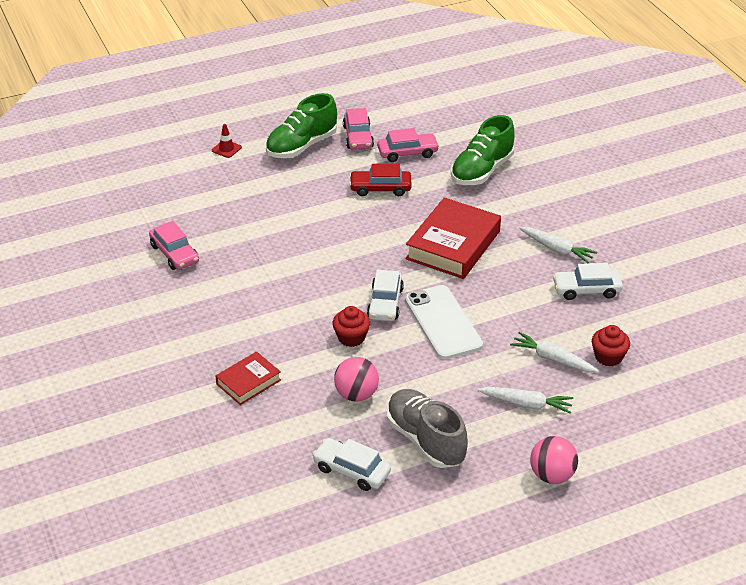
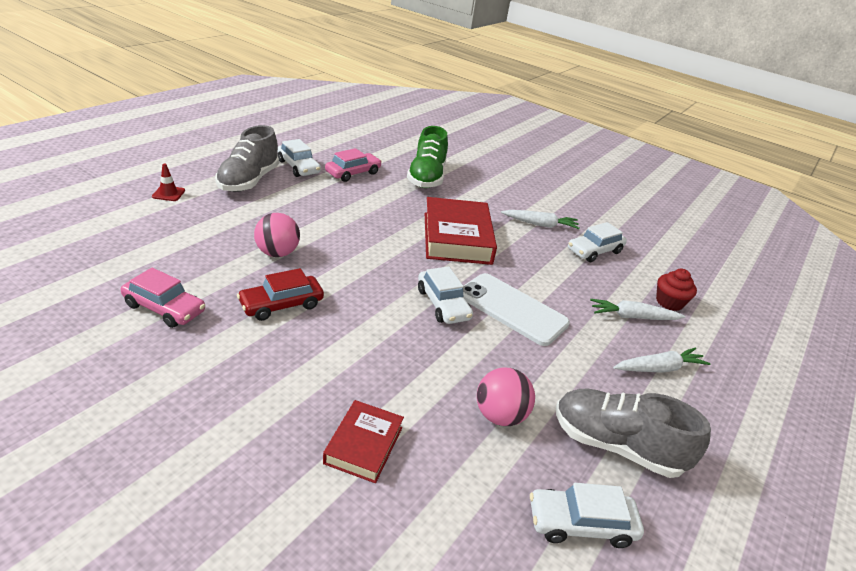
camera: 35 degrees left, 5 degrees down
green shoe [266,93,337,158] -> grey shoe [215,125,279,192]
red cupcake [332,306,370,347] -> none
pink car [343,108,374,150] -> white car [278,139,321,177]
red car [349,164,411,196] -> red car moved to [237,268,324,321]
pink ball [530,436,578,484] -> pink ball moved to [254,213,300,257]

